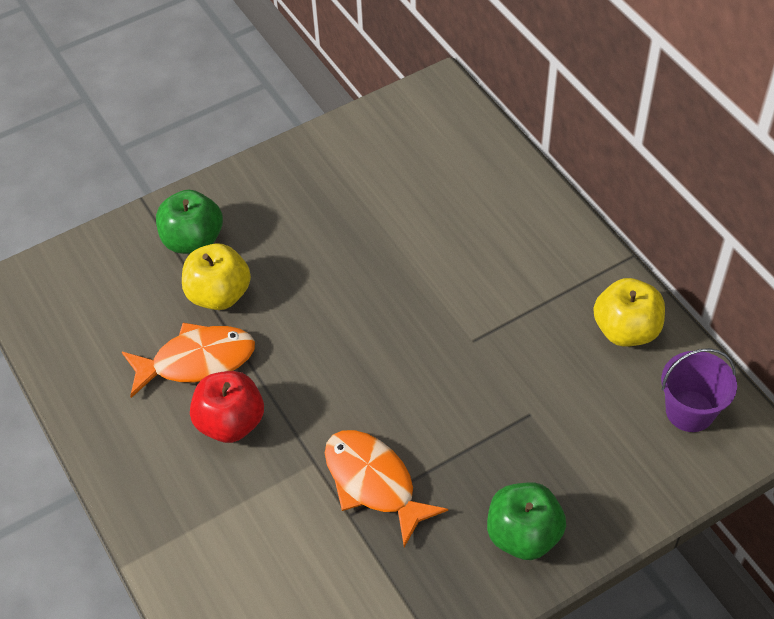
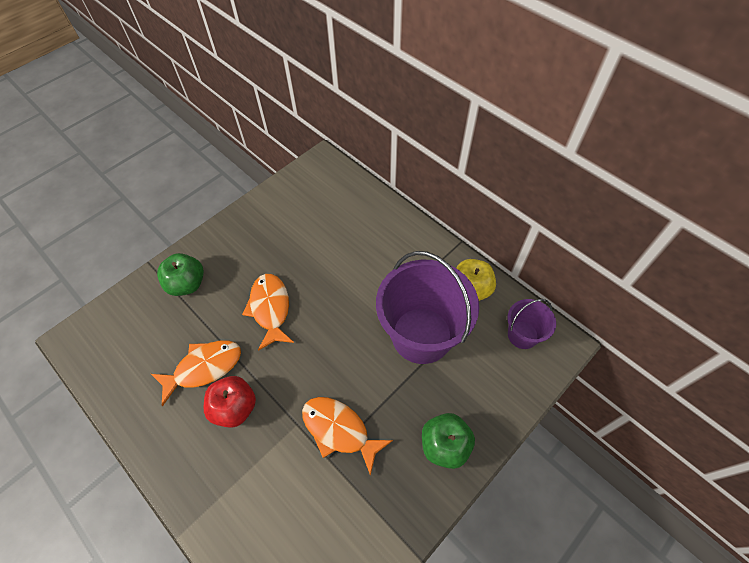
camera: 15 degrees left, 5 degrees up
yellow apple [182,243,251,310] -> none
none -> orange fish [242,274,294,351]
none -> purple bucket [376,251,479,364]

